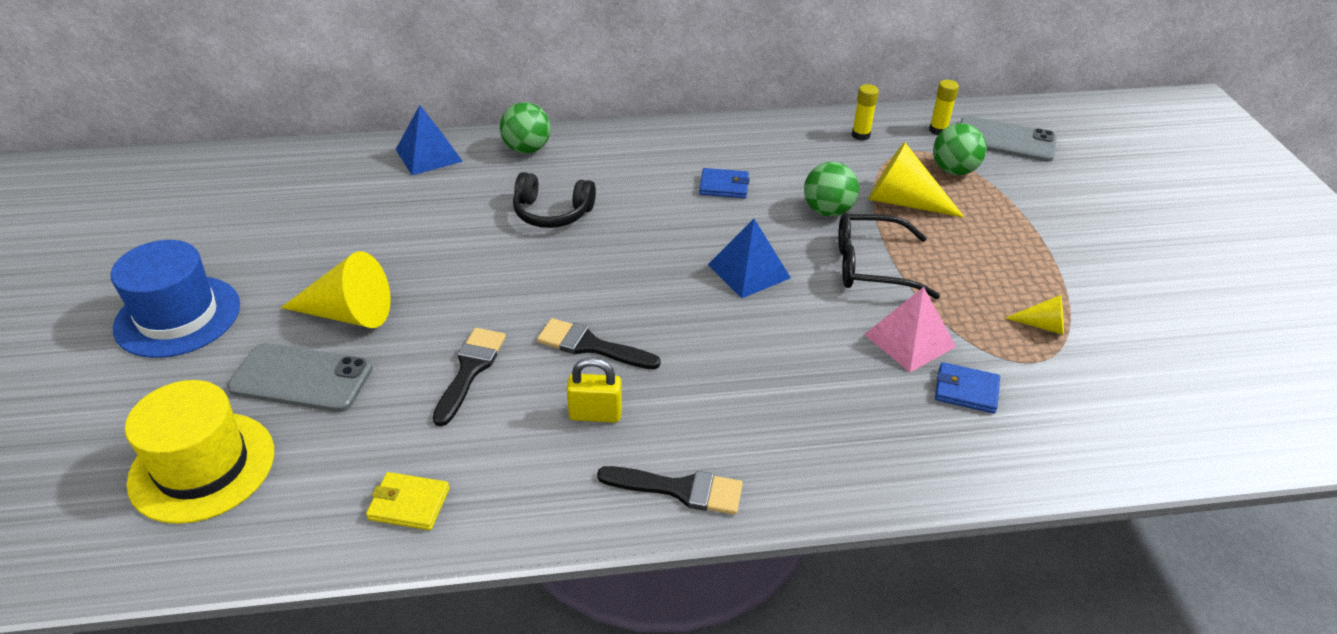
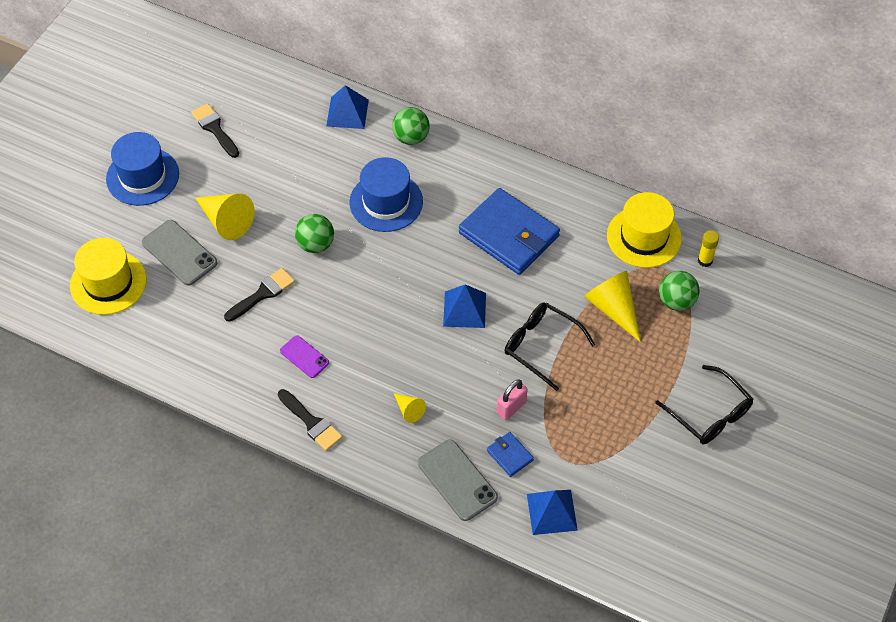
camera: 35 degrees right, 15 degrees up
yellow wallet [366,472,450,530] -> none
black headphones [513,172,596,228] -> blue hat [349,157,423,232]
black brush [537,318,661,370] -> black brush moved to [191,103,239,158]
yellow padlock [567,357,622,423] -> purple phone [280,335,329,378]
blue wallet [699,168,750,198] -> blue wallet [459,188,560,275], size x2.30
green ball [804,162,859,217] -> green ball moved to [295,214,334,253]
yellow glue stick [852,84,879,141] -> yellow hat [607,192,682,268]
pink pyramid [864,287,956,372] -> pink padlock [497,379,528,420]
grey phone [960,116,1057,162] -> grey phone moved to [418,439,498,521]
yellow cone [1005,295,1064,335] -> yellow cone moved to [394,393,426,423]
none -> blue pyramid [527,490,578,535]
none -> black glasses [655,365,753,444]

